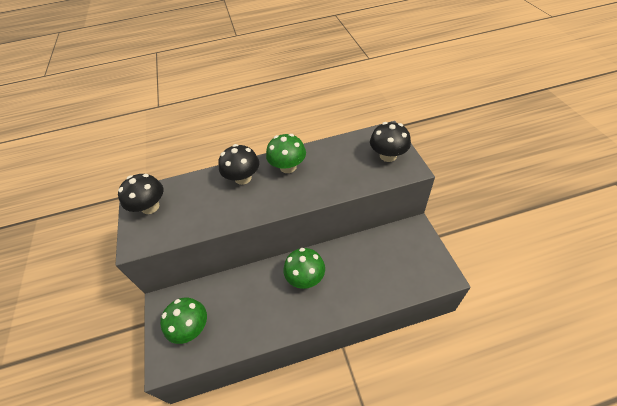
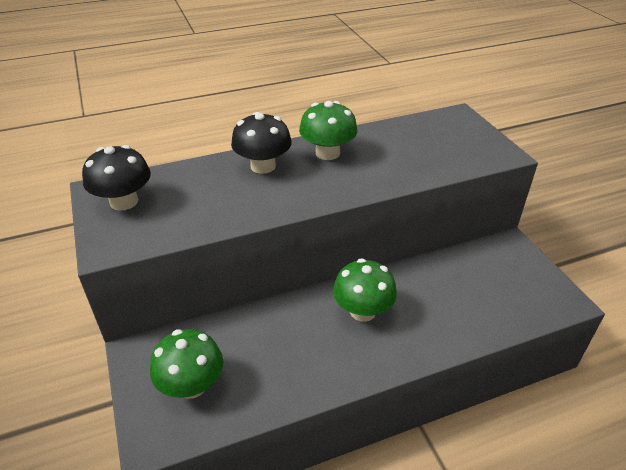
camera: 10 degrees left, 10 degrees down
black mushroom [370,122,411,162] -> none

